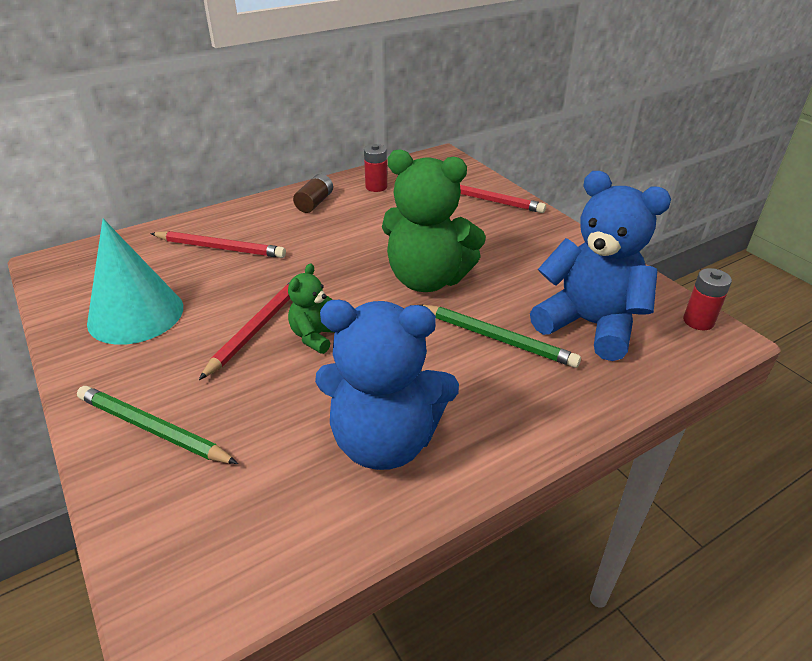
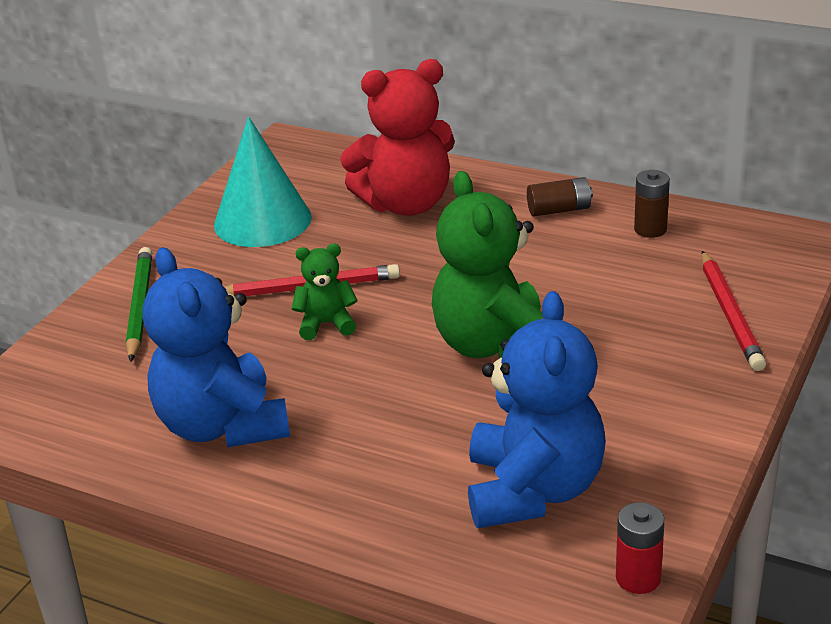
camera: 60 degrees right, 5 degrees down
red pencil [150,231,286,258] -> red teddy bear [340,59,455,216]
red battery [364,144,387,192] -> brown battery [634,170,670,238]
green pencil [421,305,581,368] -> none

